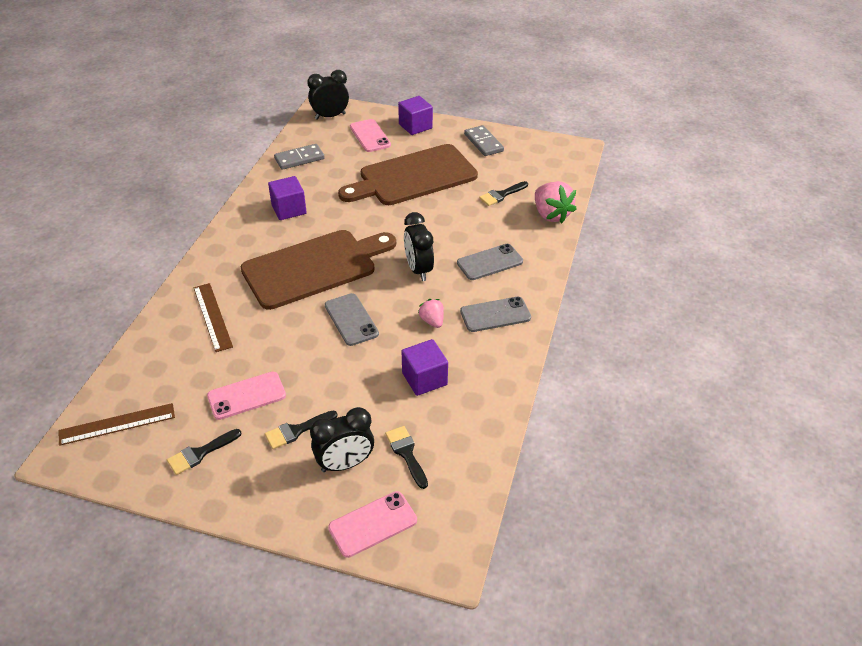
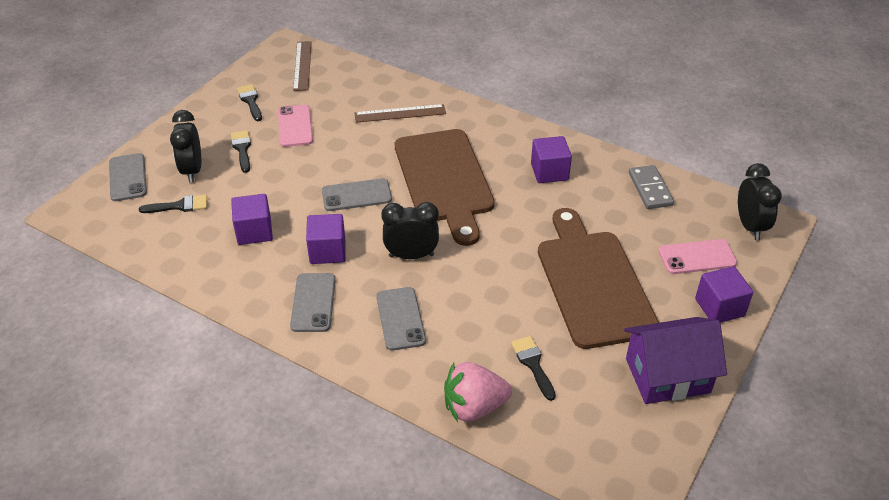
camera: 105 degrees right, 0 degrees up
pink phone [328,491,417,558] -> grey phone [109,153,147,201]
pink strawberry [418,299,444,328] -> purple cube [306,214,346,264]
grey domino [464,125,504,156] -> purple house [624,317,727,404]

